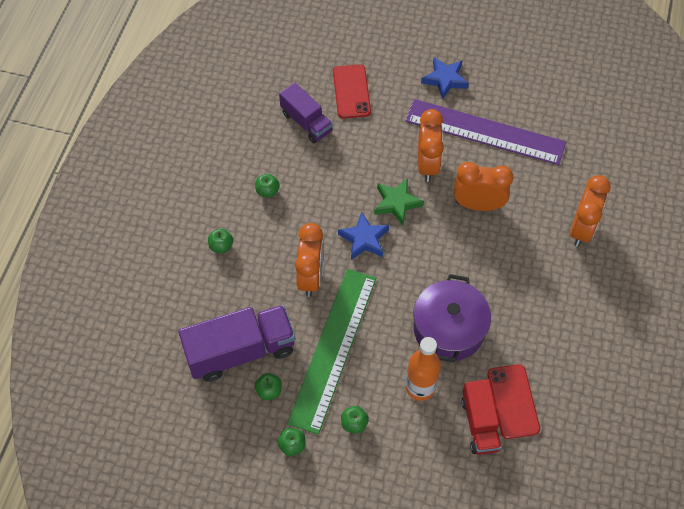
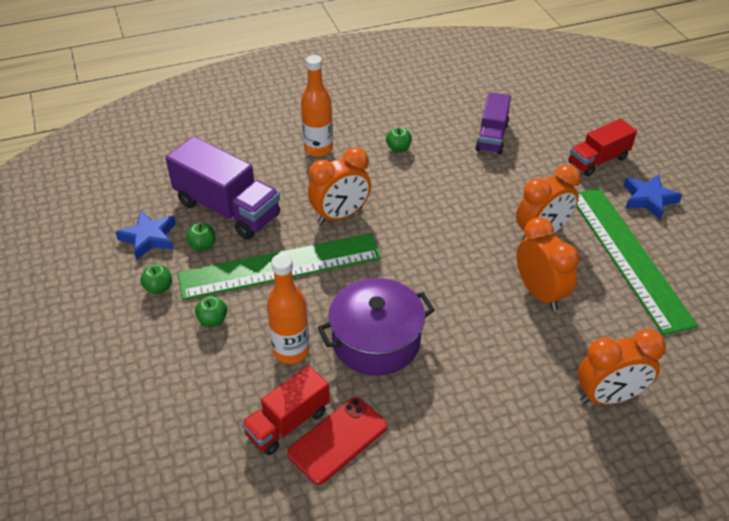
camera: 55 degrees right, 15 degrees down
green apple [208,229,233,253] -> orange bottle [301,55,333,157]
red phone [333,64,371,118] -> none
blue star [338,211,389,260] -> blue star moved to [115,210,176,260]
green star [374,178,424,225] -> none
purple ruler [405,99,566,165] -> green ruler [577,188,698,335]
none -> red truck [568,119,637,176]

